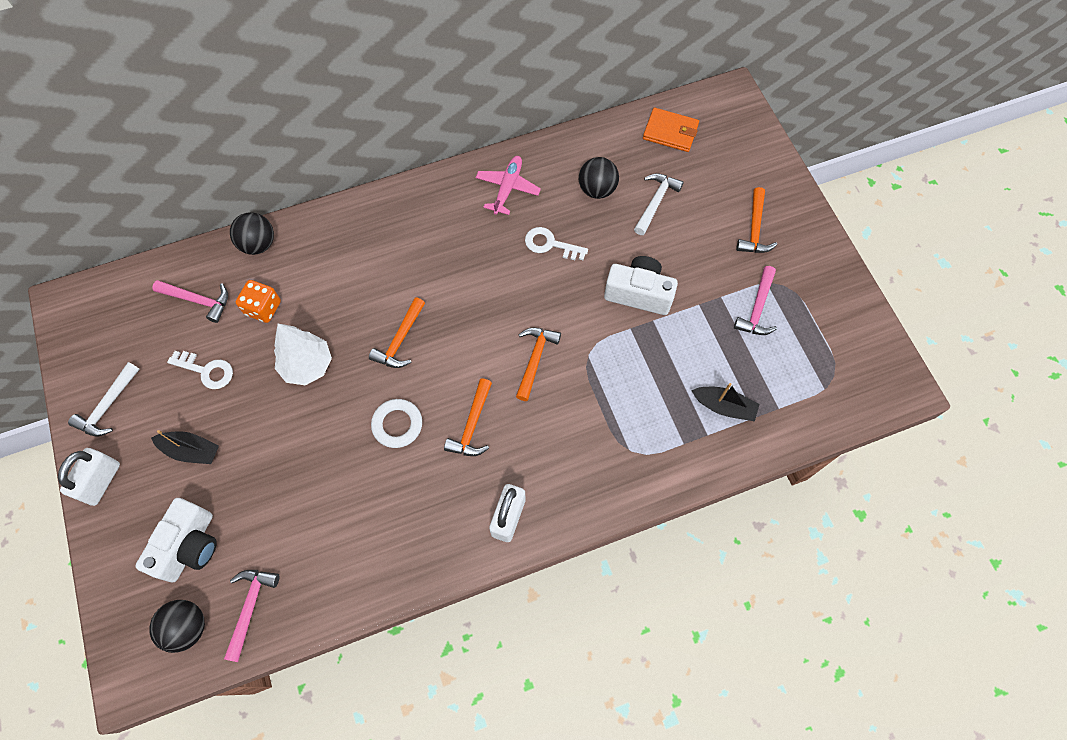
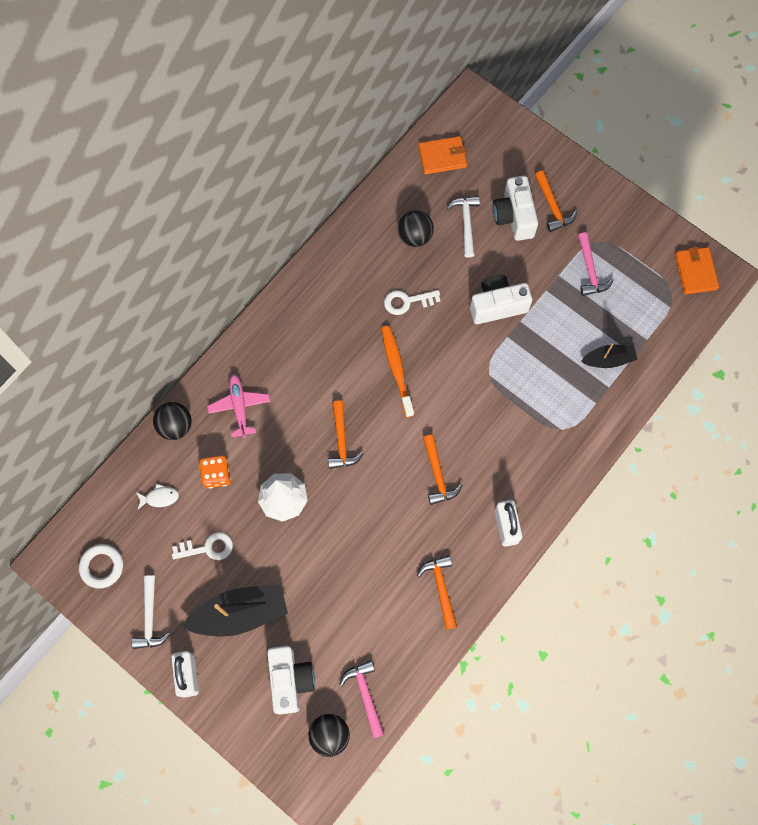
camera: 30 degrees left, 5 degrees up
black boat [151,430,219,464] -> black boat [182,584,288,636], size x1.74
pink hammer [152,280,228,323] -> white fish [136,484,179,509]
white ring [371,399,422,448] -> white ring moved to [79,544,123,589]
pink plane [476,156,541,215] -> pink plane moved to [207,374,270,438]
orange hammer [516,328,561,401] -> orange hammer moved to [417,555,457,630]
none -> orange toothbrush [381,326,414,417]
none -> white camera [493,176,538,241]
none -> orange wallet [675,247,719,294]

